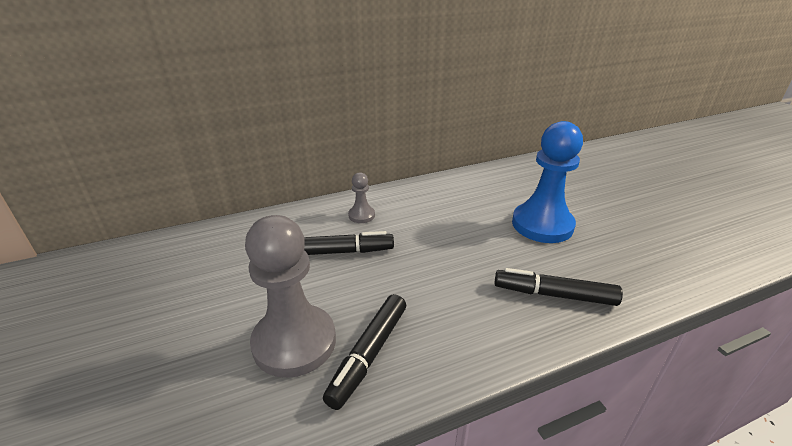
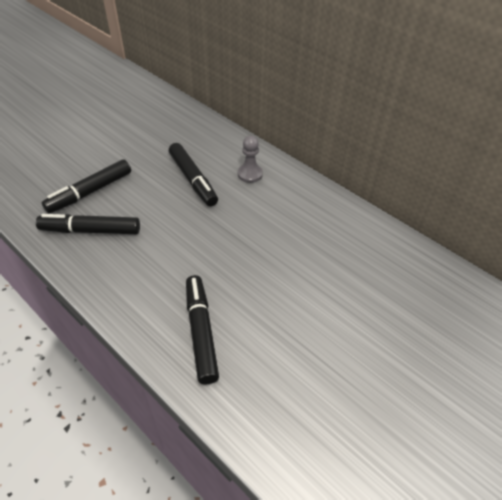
camera: 65 degrees right, 15 degrees up
grey pawn [245,215,336,378] -> black marker [42,159,131,213]
blue pawn [512,121,583,243] -> none

